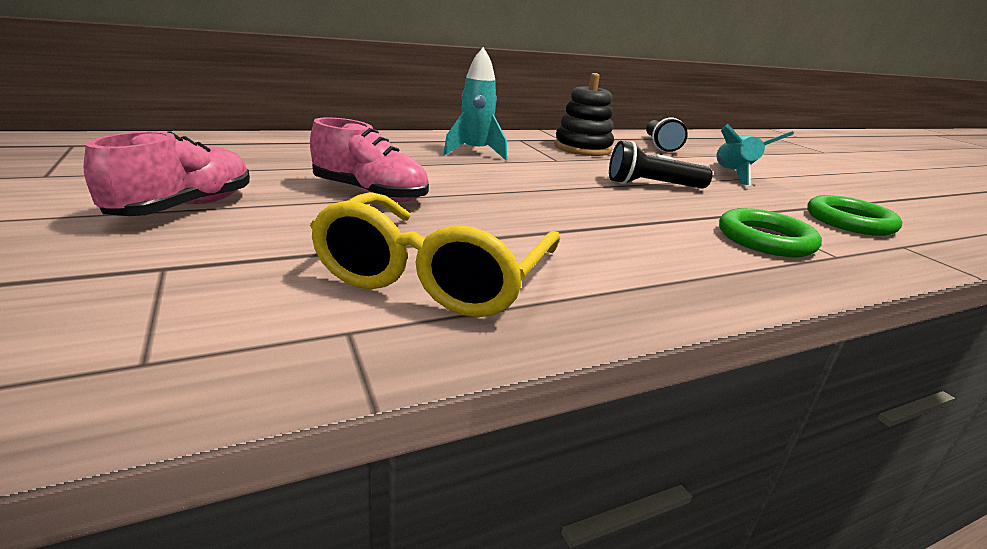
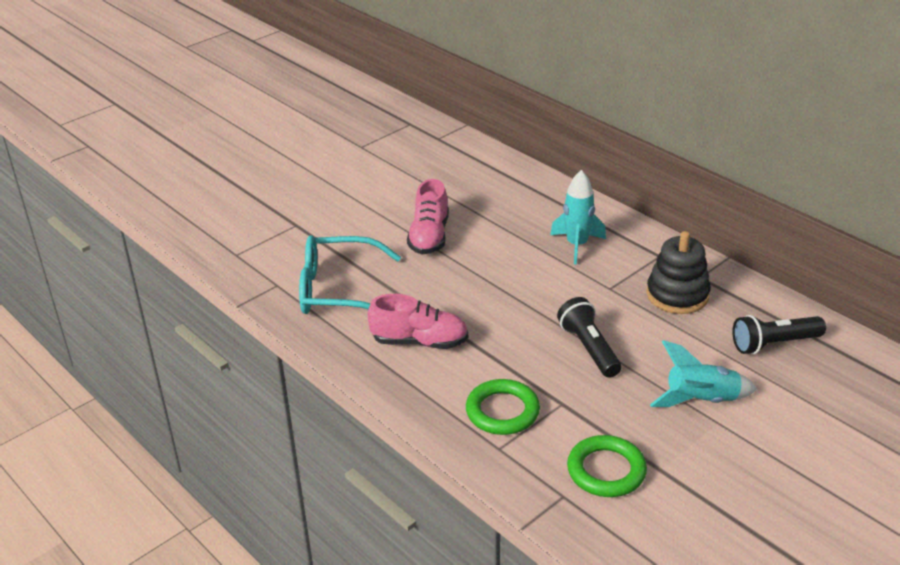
camera: 75 degrees right, 10 degrees up
pink shoe [84,131,250,216] -> pink shoe moved to [368,294,468,349]
yellow glasses [310,192,560,317] -> turquoise glasses [299,235,401,314]

